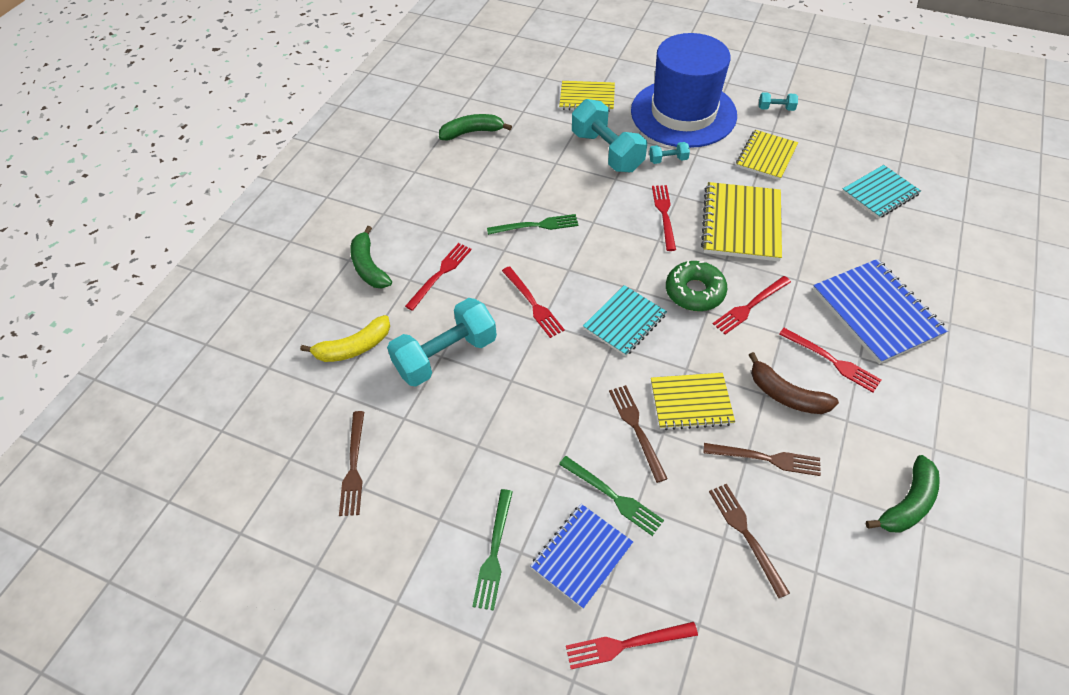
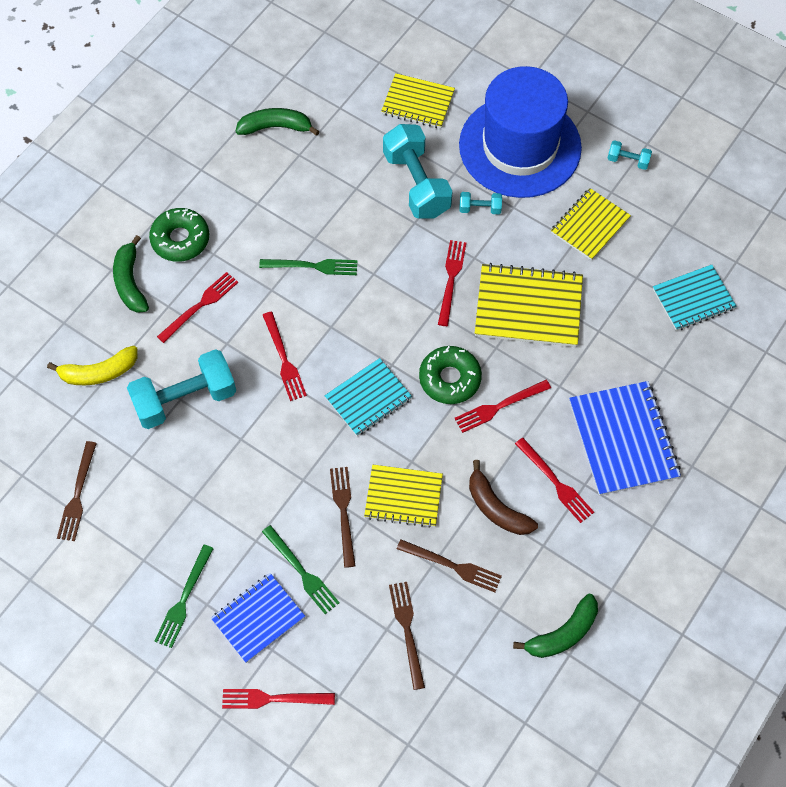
camera: 10 degrees right, 10 degrees up
yellow notebook [701,182,782,261] -> yellow notebook turned 75 degrees clockwise [475,263,583,347]
none -> green donut [149,208,209,262]

